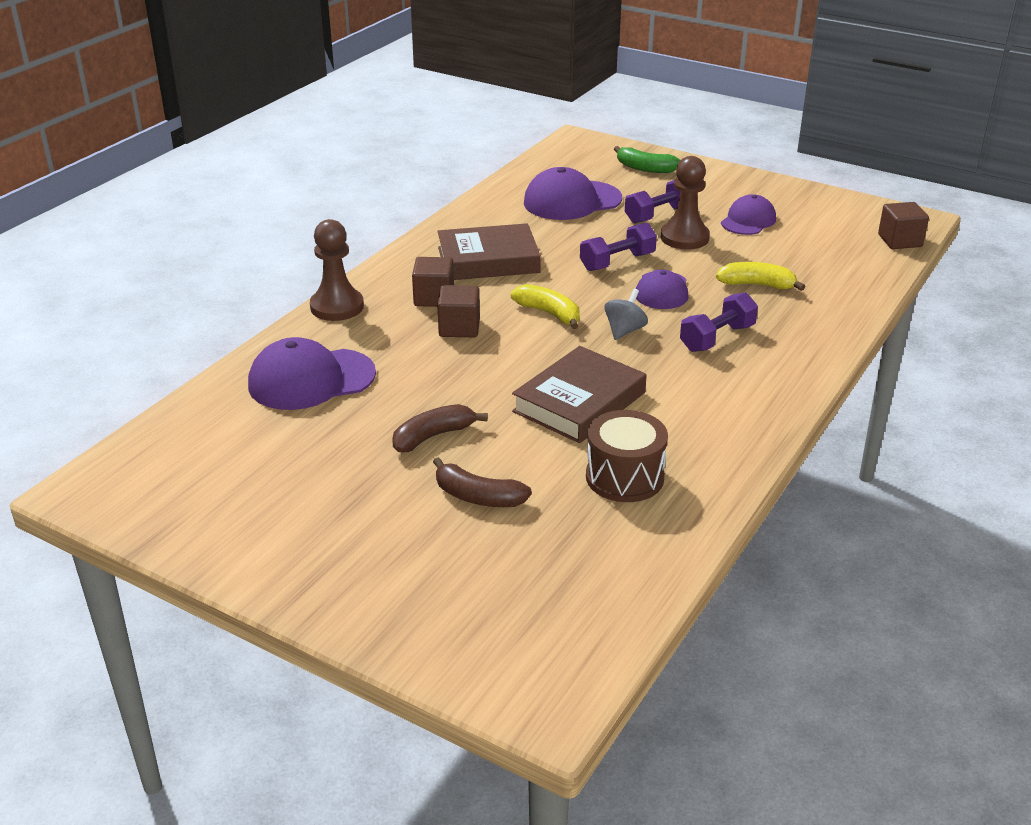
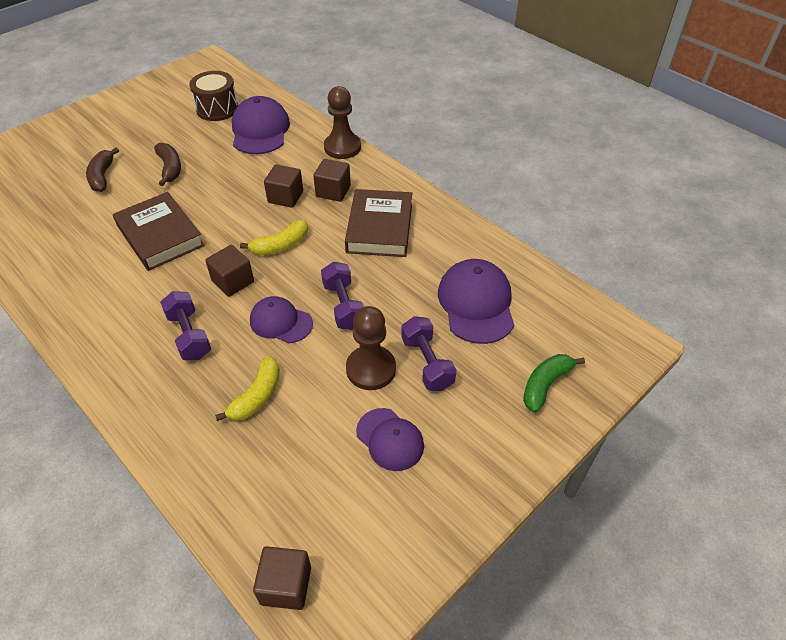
camera: 105 degrees right, 15 degrees up
brown banana [433,457,532,507] -> brown banana turned 45 degrees counterclockwise [86,147,119,192]
brown drum [586,410,668,502] -> brown drum moved to [189,71,238,121]
grey spinning top [604,289,648,340] -> brown cube [205,245,254,297]

